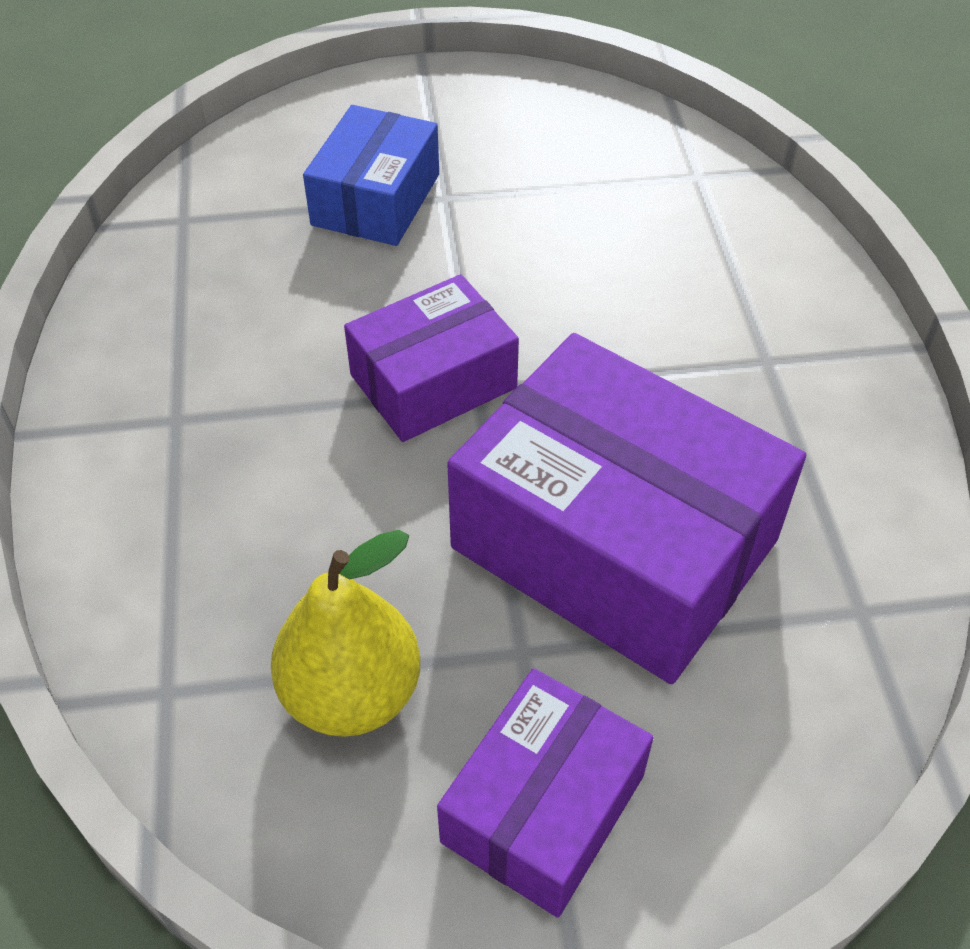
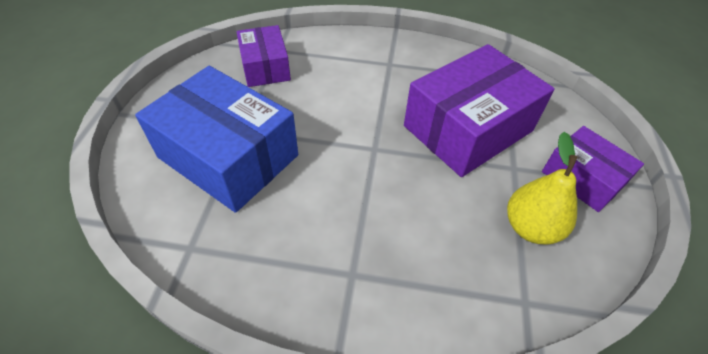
camera: 75 degrees left, 0 degrees up
blue box [303,105,439,246] -> blue box [135,66,298,213], size x1.75
purple box [344,274,519,442] -> purple box moved to [236,25,291,87]

